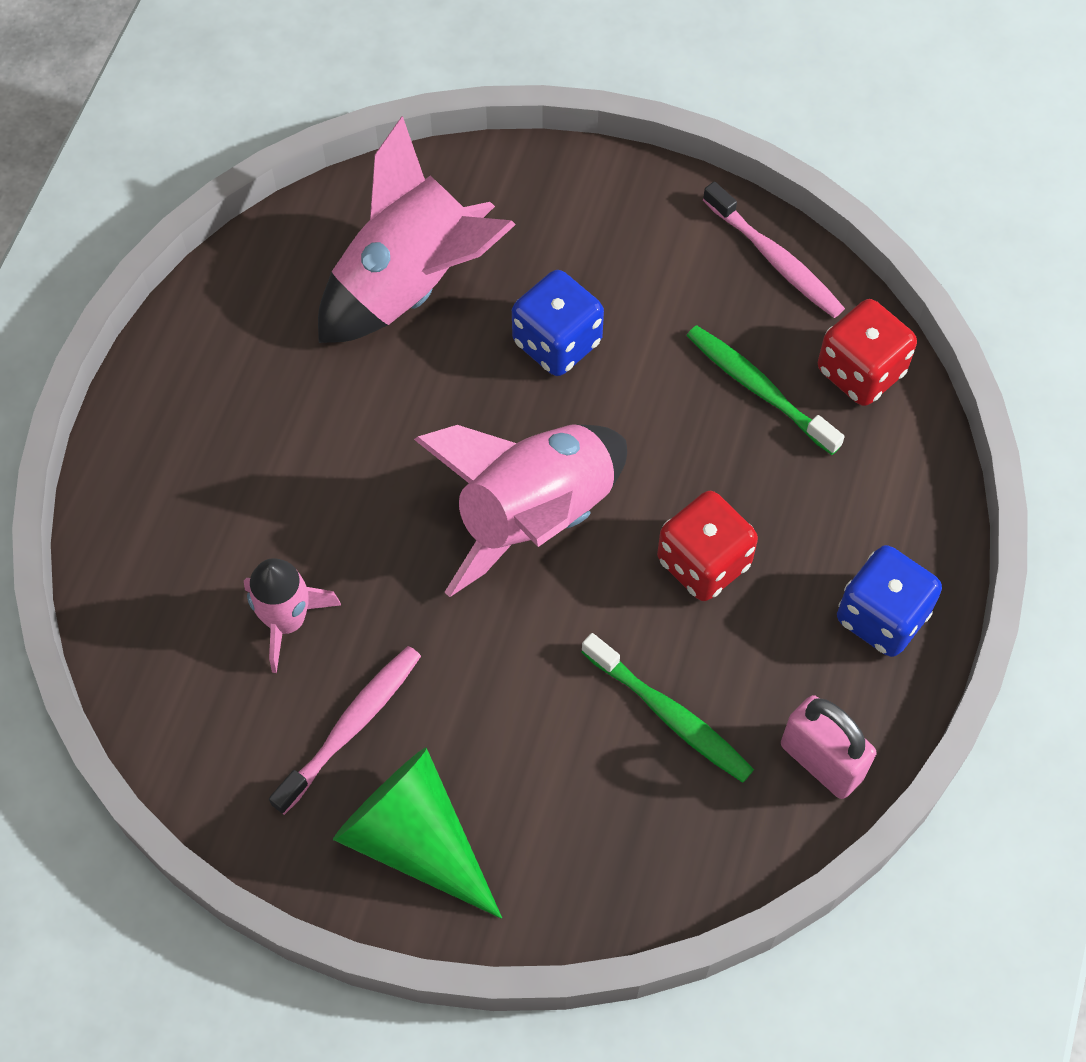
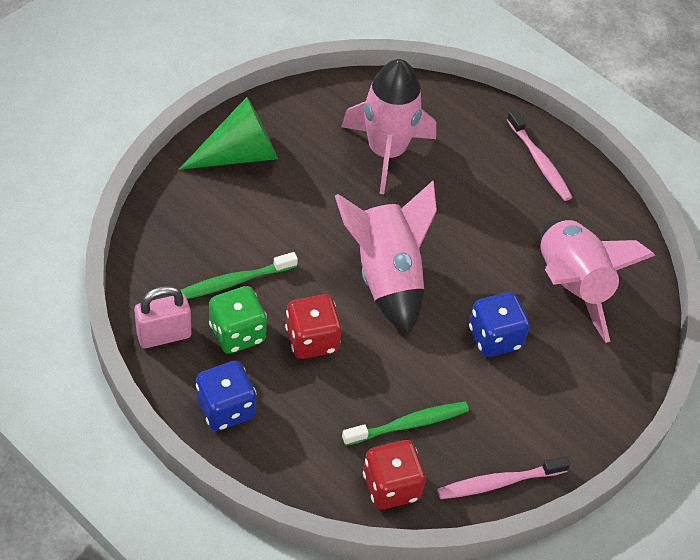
camera: 110 degrees right, 10 degrees down
pink rocket [244,558,341,673] -> pink rocket [342,59,436,194], size x1.74
pink toothbrush [269,646,421,815] -> pink toothbrush moved to [507,110,572,201]
none -> green dice [209,286,267,354]

